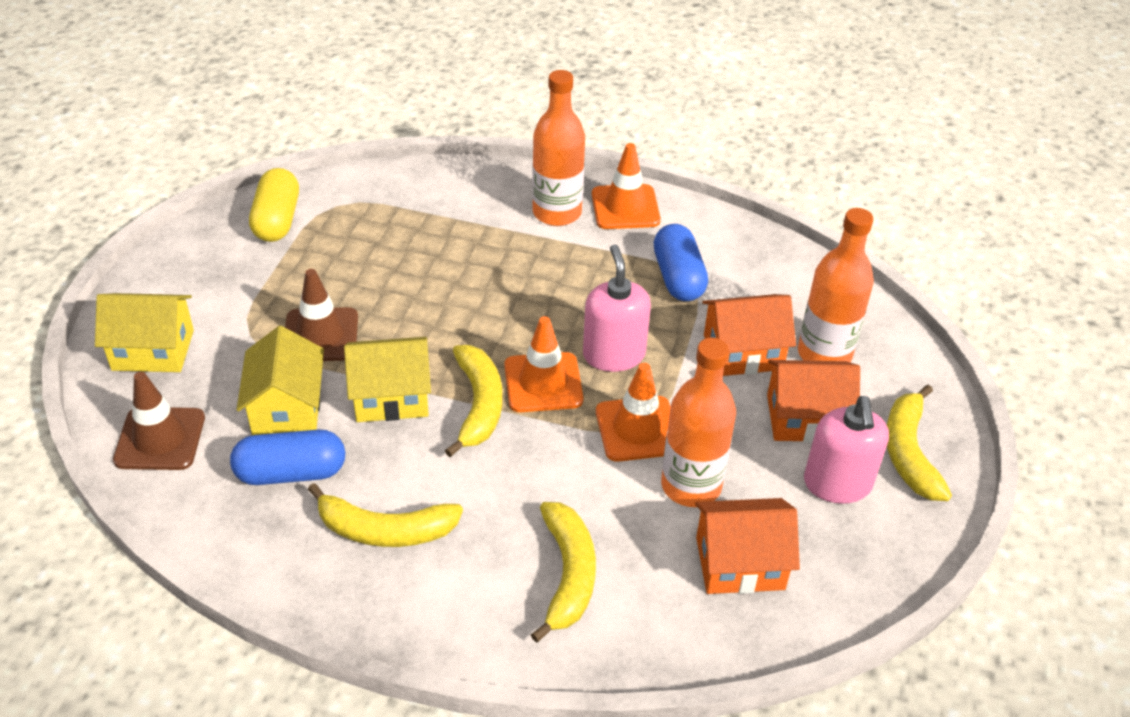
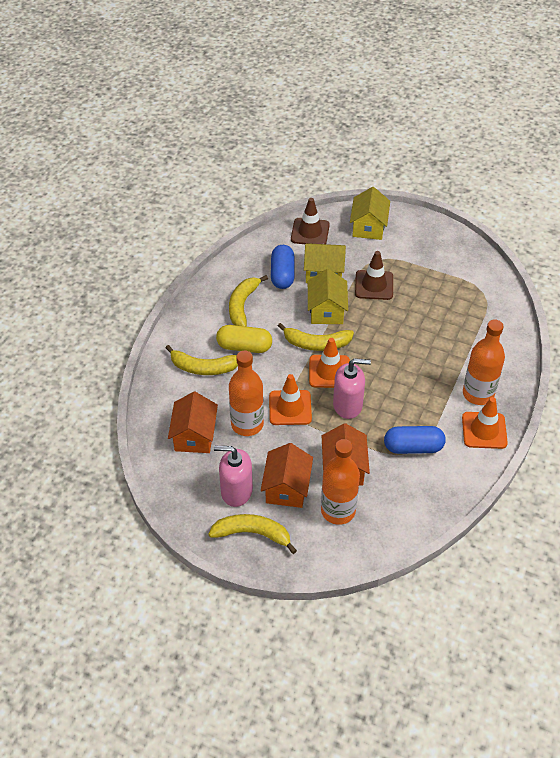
camera: 100 degrees right, 5 degrees up
yellow capsule [249,168,299,242] -> yellow capsule moved to [216,325,272,353]

